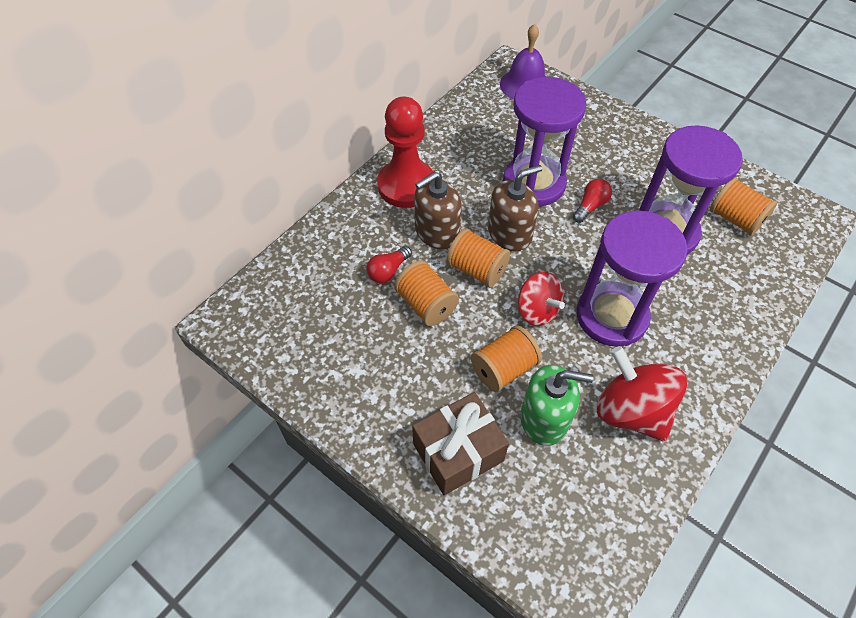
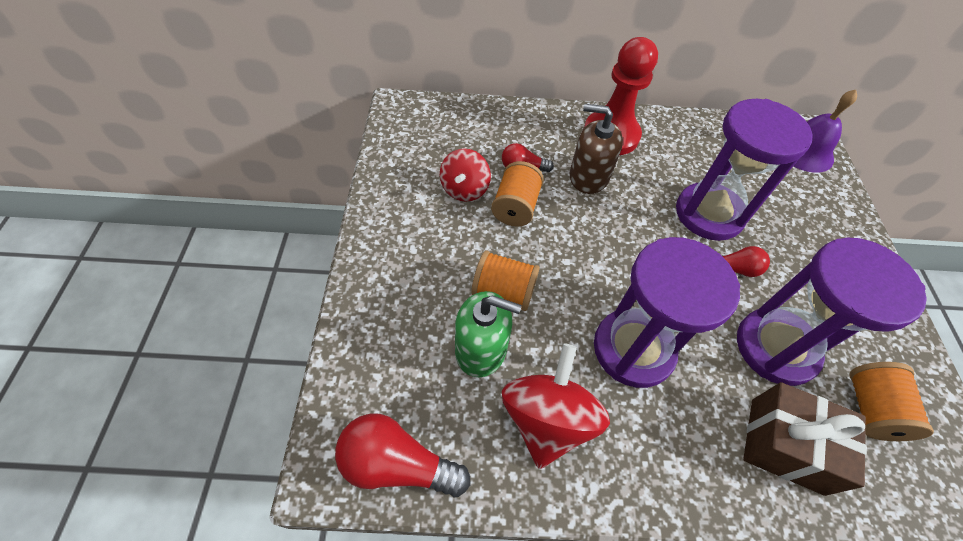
camera: 50 degrees right, 0 degrees up
brown gift [412,392,509,495] -> brown gift moved to [743,382,867,496]
orange spool [446,229,510,287] -> none
brown soap dispenser [488,165,542,251] -> none
red spinning top [518,272,565,326] -> red spinning top moved to [440,149,491,202]
green soap dispenser [521,365,594,446] -> green soap dispenser turned 45 degrees counterclockwise [455,291,522,377]
none -> red light bulb [335,414,471,497]

